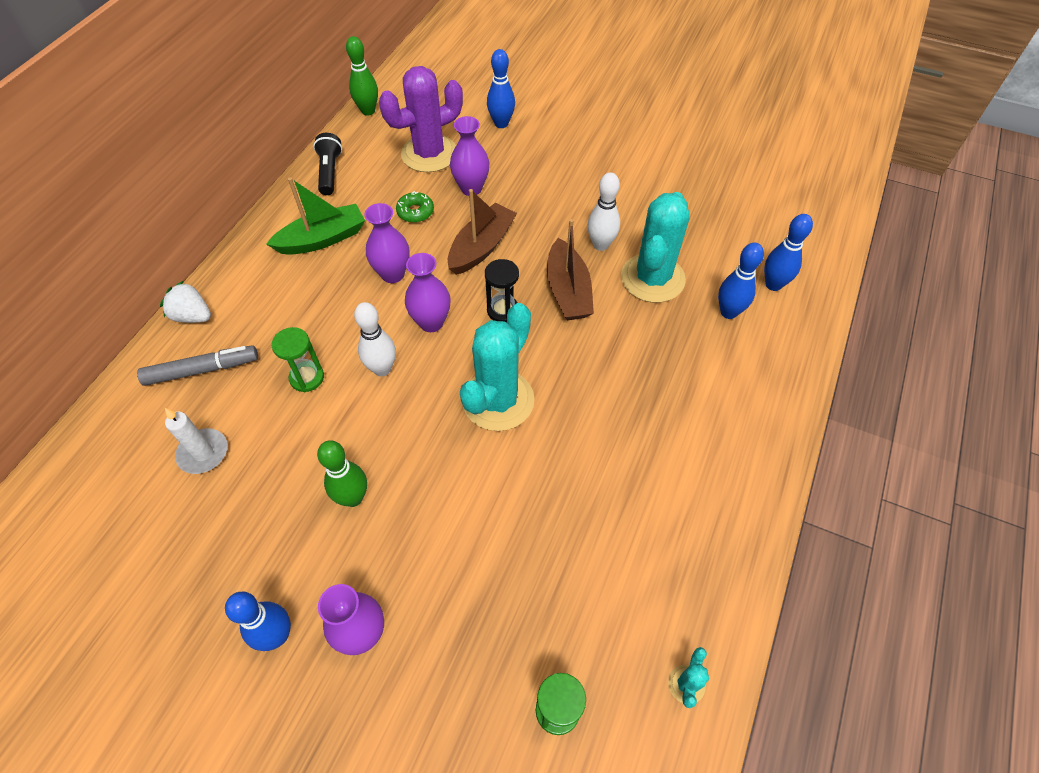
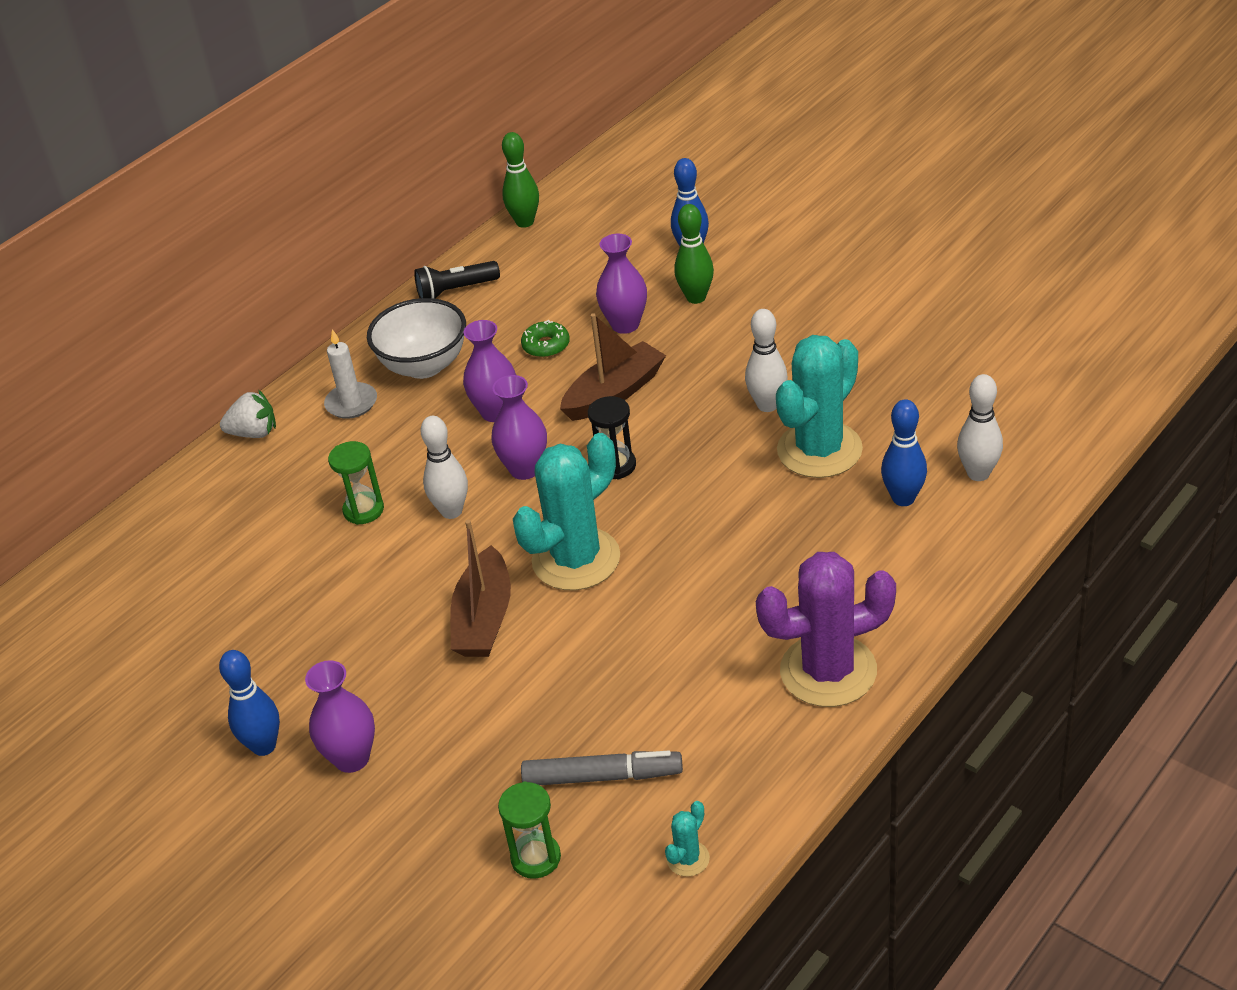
camera: 20 degrees right, 15 degrees down
grey marker [137,345,258,386] -> grey marker moved to [521,751,683,785]
white strawberry [160,281,211,323] -> white strawberry turned 135 degrees clockwise [220,390,276,438]
white candle [165,408,228,474] -> white candle moved to [324,329,377,419]
green boat [266,177,365,255] -> white bowl [367,298,466,379]
black flashlight [313,133,342,195] -> black flashlight turned 120 degrees counterclockwise [414,261,500,299]
green bowling pin [317,440,367,507] -> green bowling pin moved to [674,204,714,304]
purple cactus [379,66,463,172] -> purple cactus moved to [756,552,896,707]
brown boat [547,219,594,320] -> brown boat moved to [450,520,511,657]
blue bowling pin [764,214,813,291] -> white bowling pin [957,374,1003,481]

